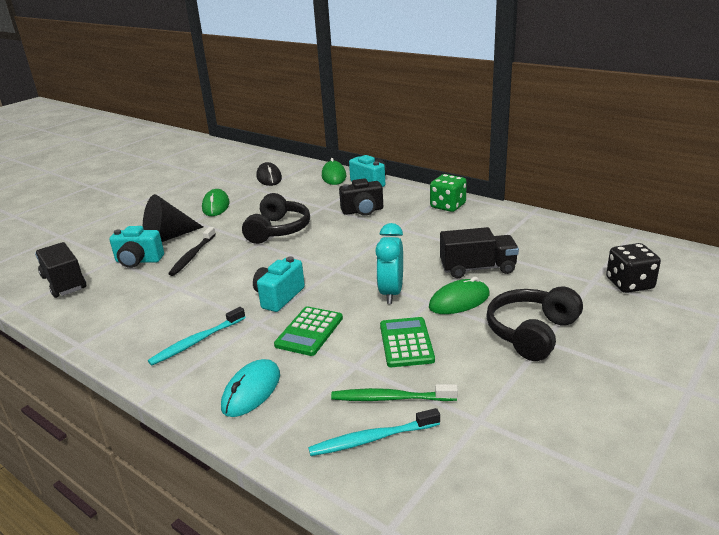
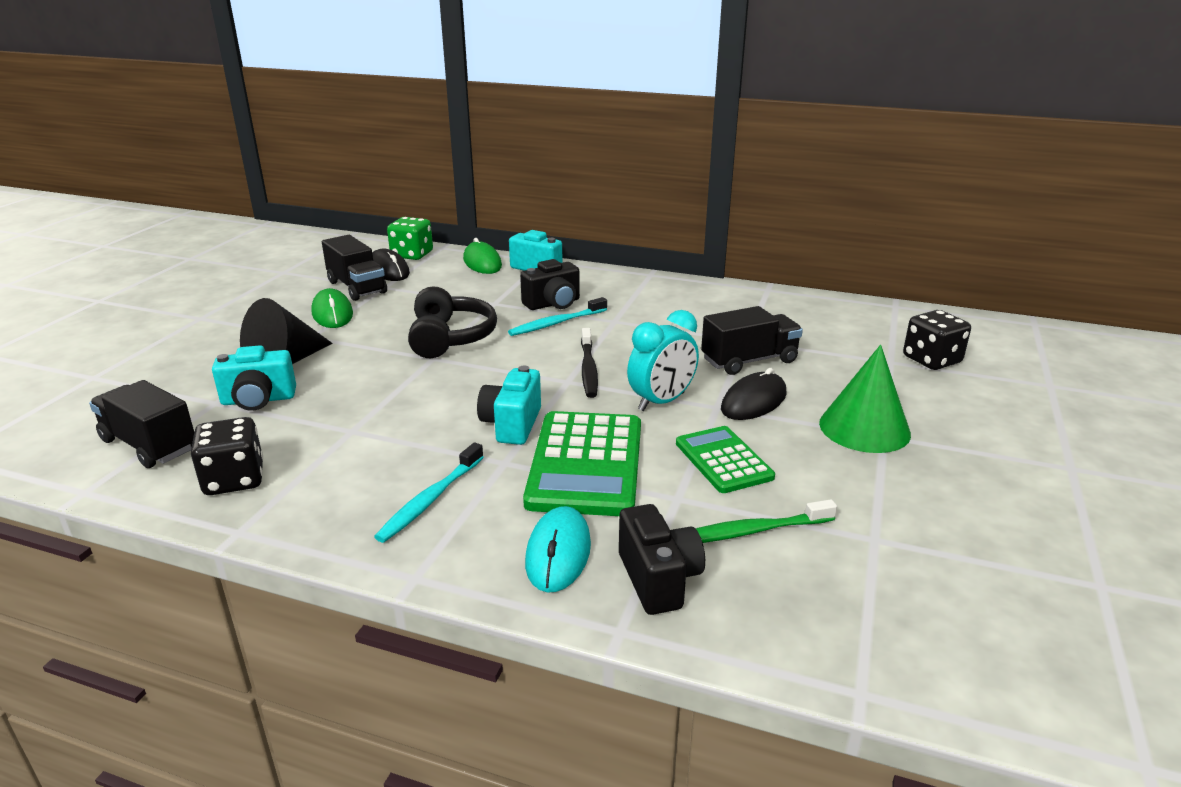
camera: 20 degrees left, 0 degrees up
black toothbrush [168,227,216,276] -> black toothbrush moved to [581,328,598,398]
green calculator [274,306,343,356] -> green calculator [523,411,641,516], size x1.66
turquoise toothbrush [308,408,440,456] -> turquoise toothbrush moved to [508,297,607,336]
turquoise clock [375,223,403,304] -> turquoise clock turned 120 degrees counterclockwise [627,310,699,411]
green mouse [429,277,490,314] -> black mouse [721,368,787,420]
green dice [430,174,467,212] -> green dice moved to [387,217,433,260]
black headphones [486,286,583,361] -> green cone [819,345,911,453]
none -> black dice [191,417,263,495]
none -> black truck [322,235,387,301]
none -> black camera [619,504,705,615]

